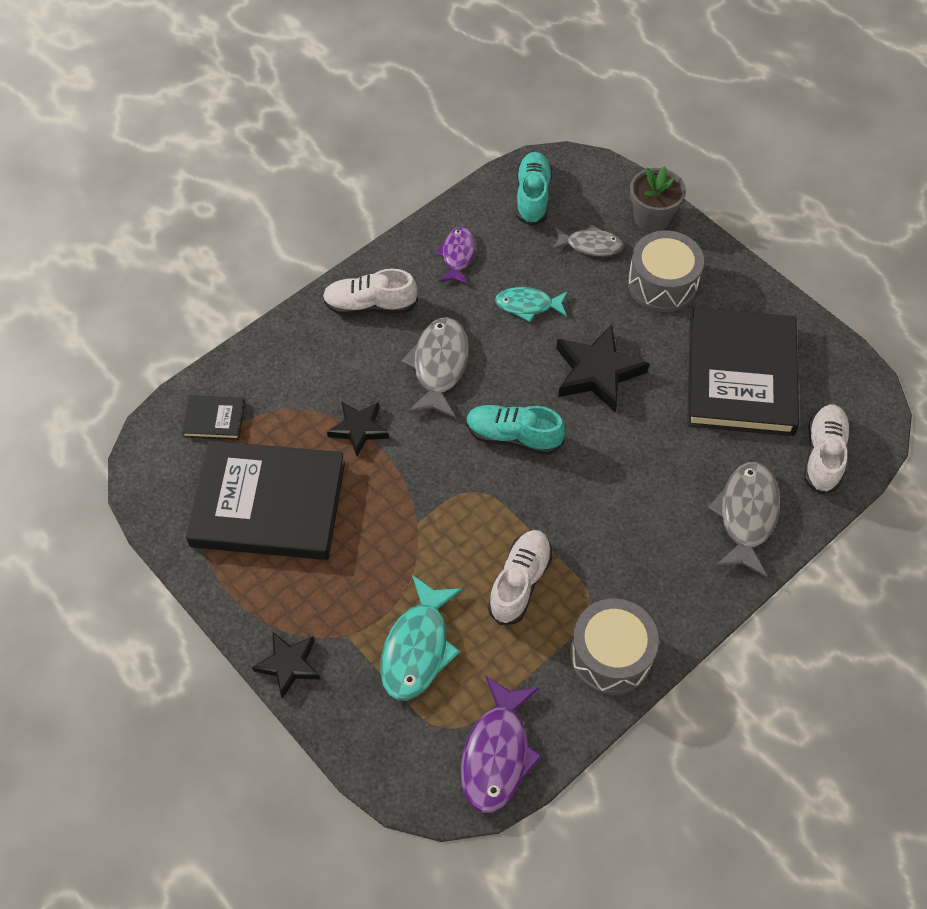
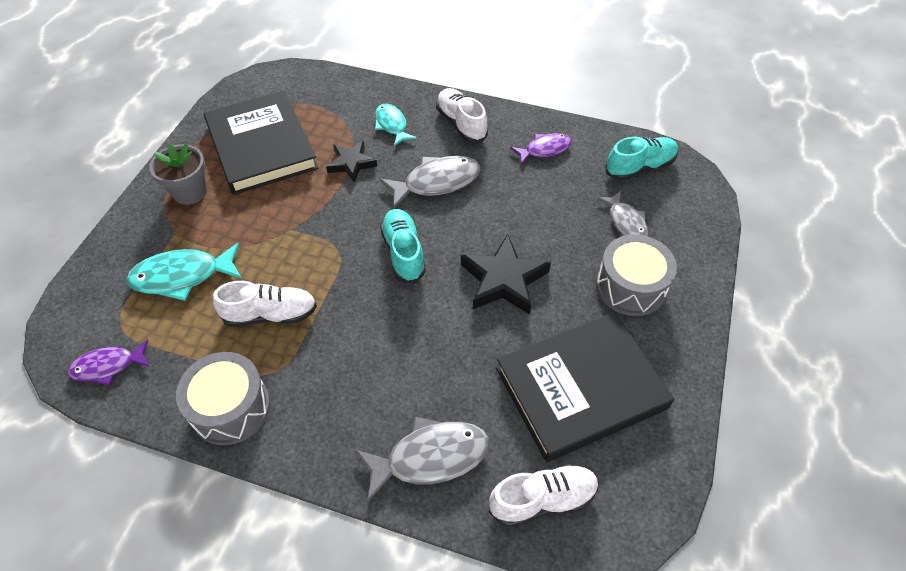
camera: 60 degrees right, 5 degrees down
black book [182,395,245,440] -> none
black star [252,632,320,699] -> none
purple fish [461,675,542,813] -> purple fish [68,340,150,385], size x0.64
turquoise fish [495,287,567,322] -> turquoise fish moved to [375,104,417,146]
grey flower pot [630,166,686,232] -> grey flower pot moved to [149,143,207,205]

